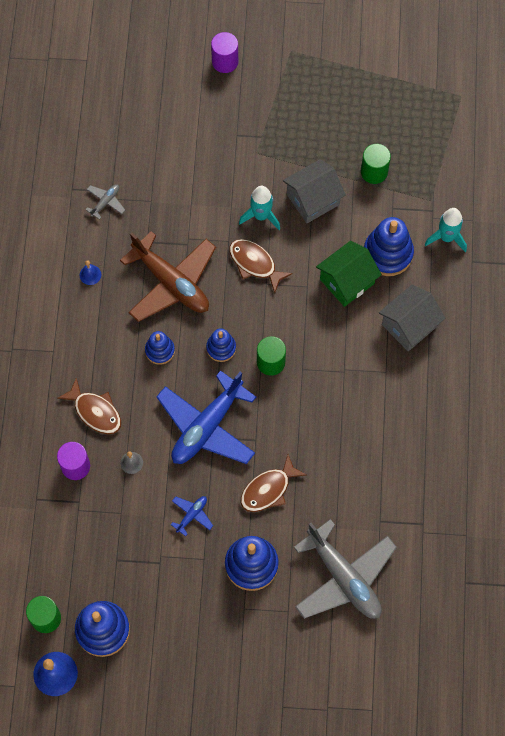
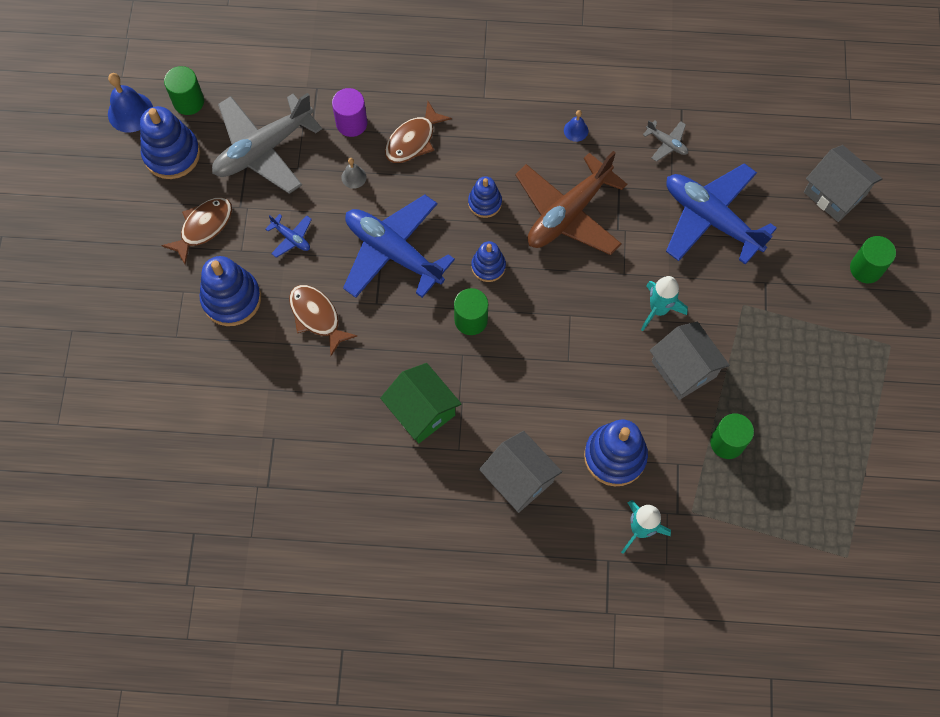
camera: 90 degrees right, 0 degrees up
purple cylinder [211,32,238,73] -> green cylinder [850,236,896,283]
brown fish [229,239,293,293] -> brown fish moved to [161,197,232,265]
grey plane [294,519,397,619] -> grey plane moved to [212,93,322,194]
green house [316,241,382,307] -> green house moved to [380,363,461,443]
none -> blue plane [666,163,777,265]
none -> grey house [804,145,882,222]

